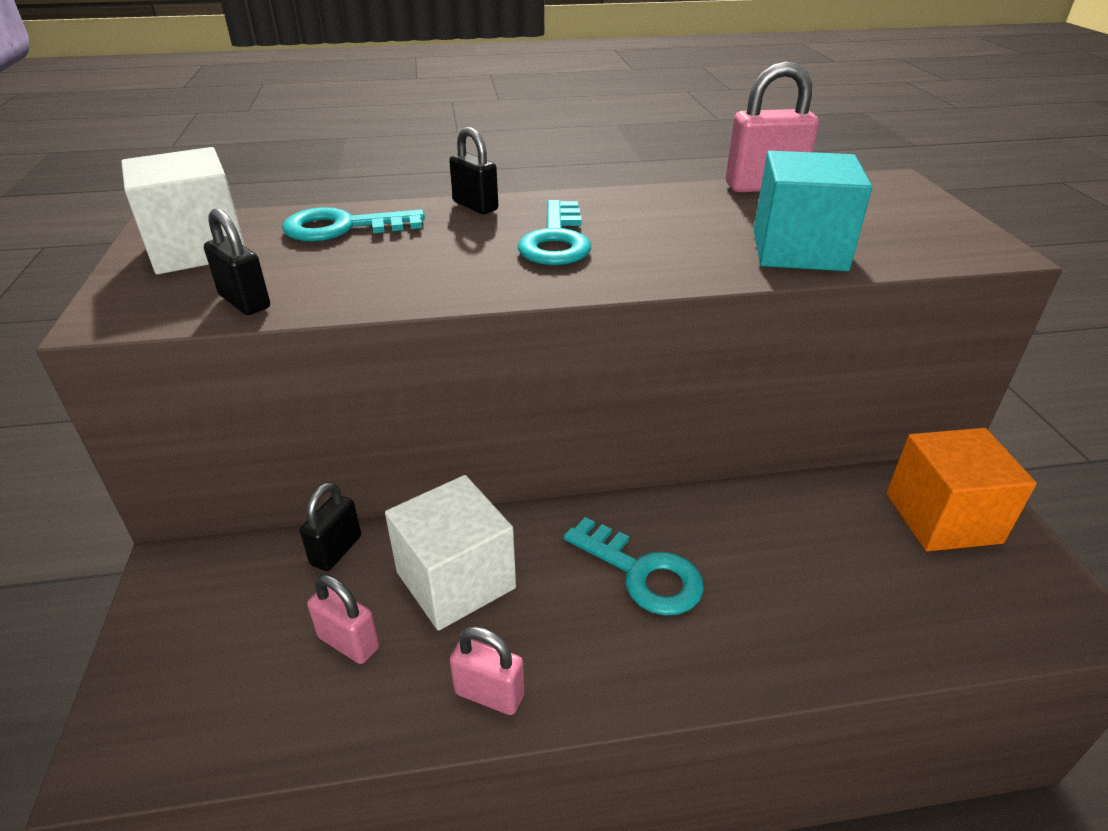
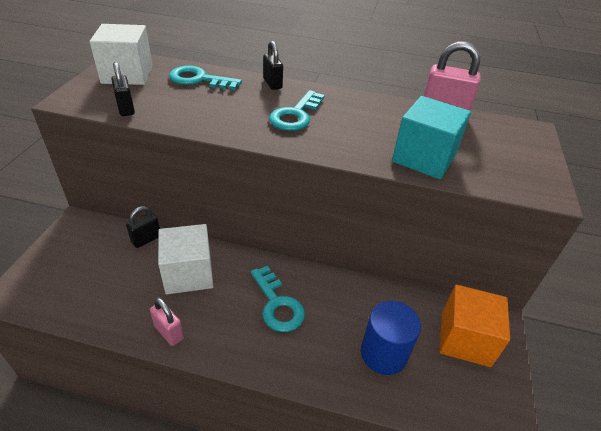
camera: 20 degrees right, 5 degrees up
pink padlock [307,575,379,664] -> none
none -> blue cylinder [361,301,421,375]

